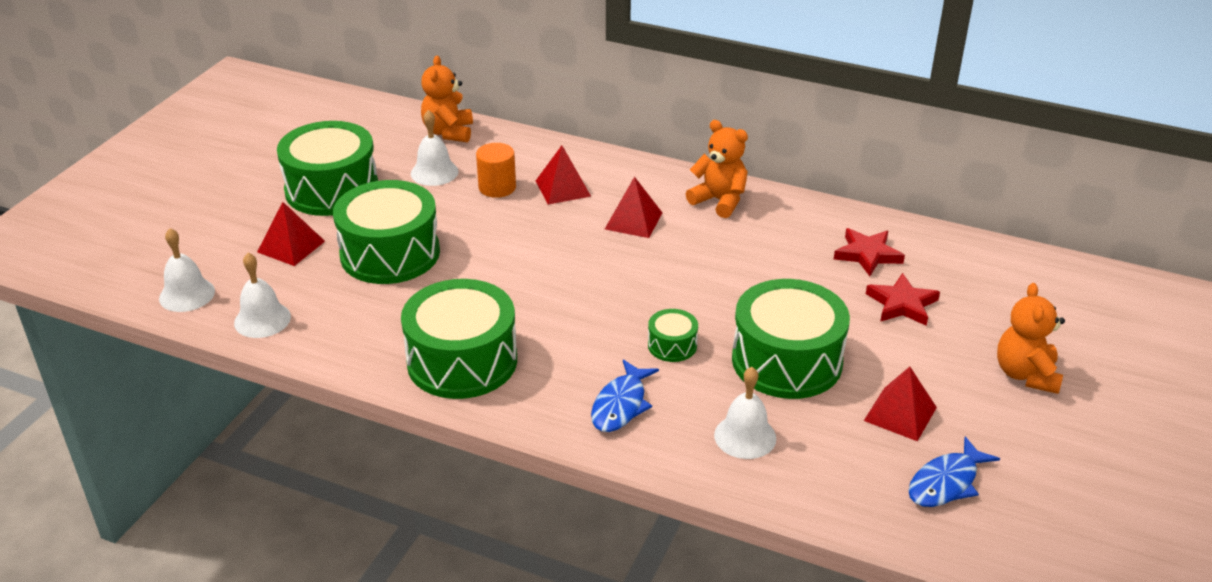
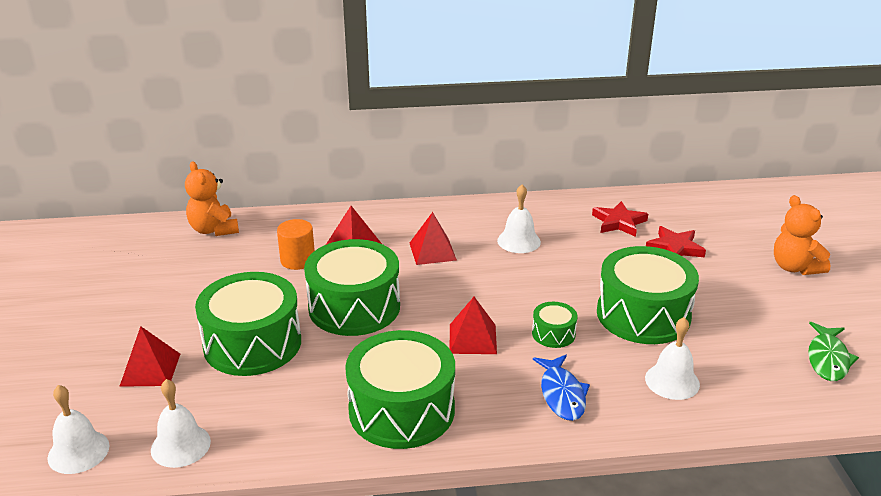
camera: 30 degrees left, 5 degrees down
green drum [277,121,378,216] -> green drum moved to [304,239,400,336]
white bell [411,110,459,186] -> white bell moved to [497,184,541,253]
orange teddy bear [686,120,748,218] -> none
red pyramid [864,366,937,441] -> red pyramid moved to [449,297,497,354]
blue fish [908,437,1000,507] -> green fish [808,322,859,381]

